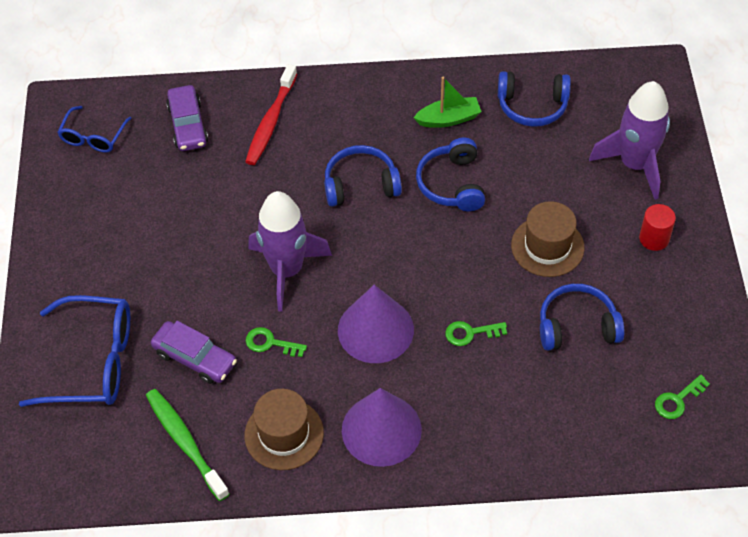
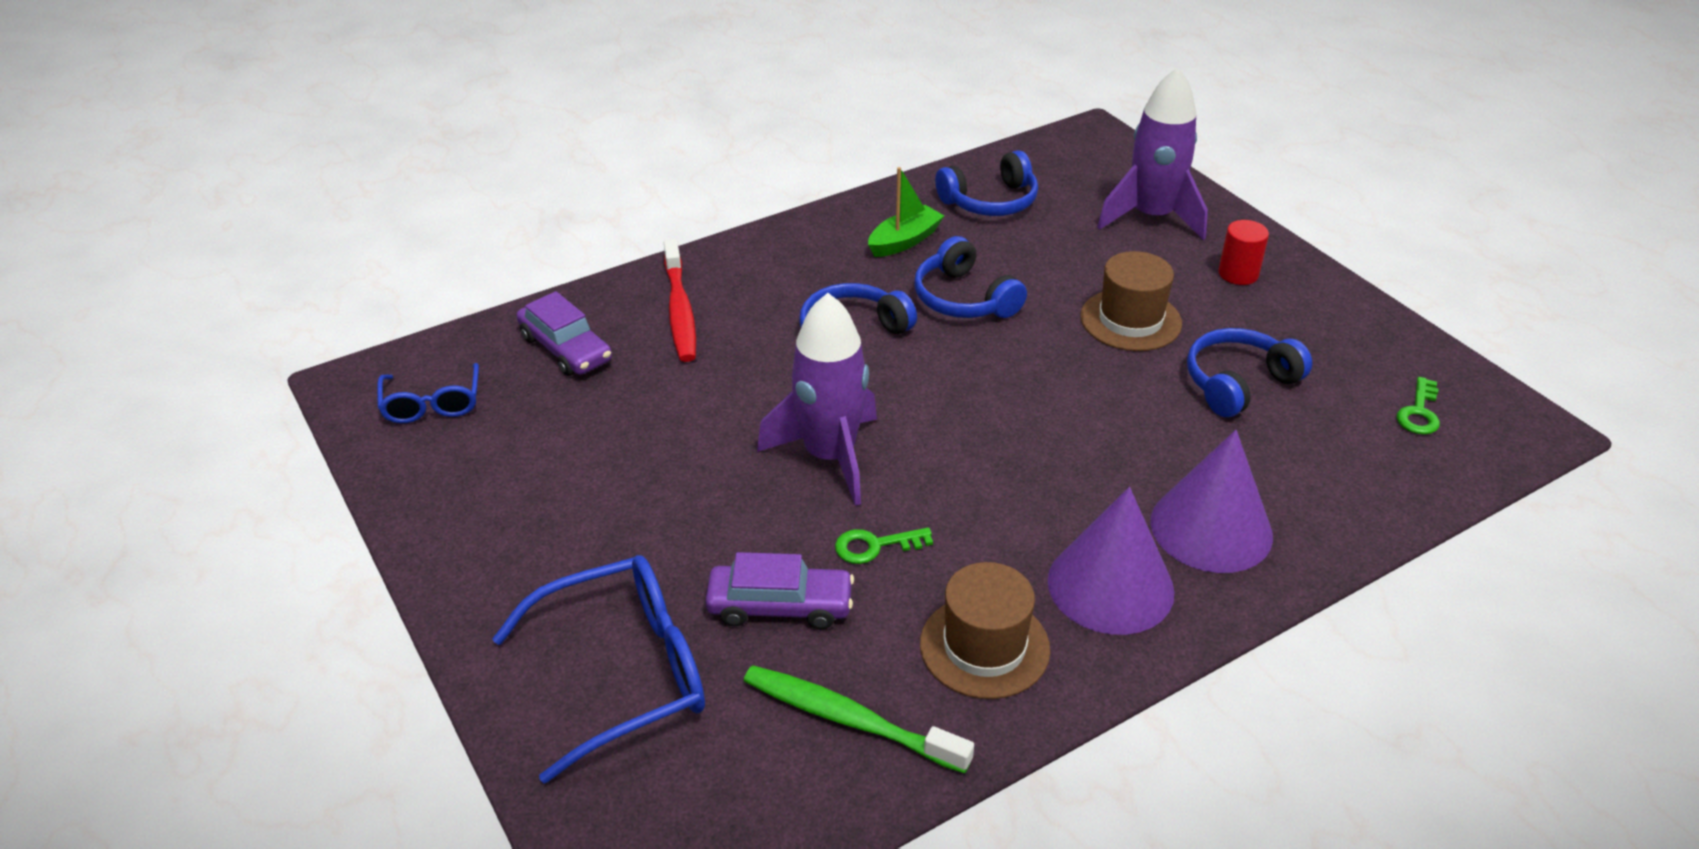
camera: 30 degrees left, 15 degrees down
purple cone [338,285,414,363] -> purple cone moved to [1151,430,1273,573]
green key [445,321,507,346] -> none

